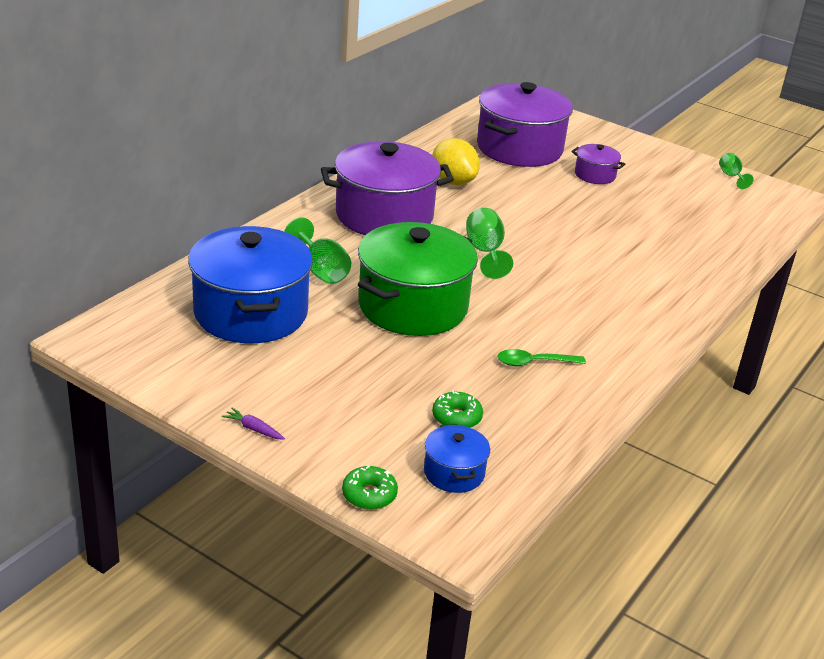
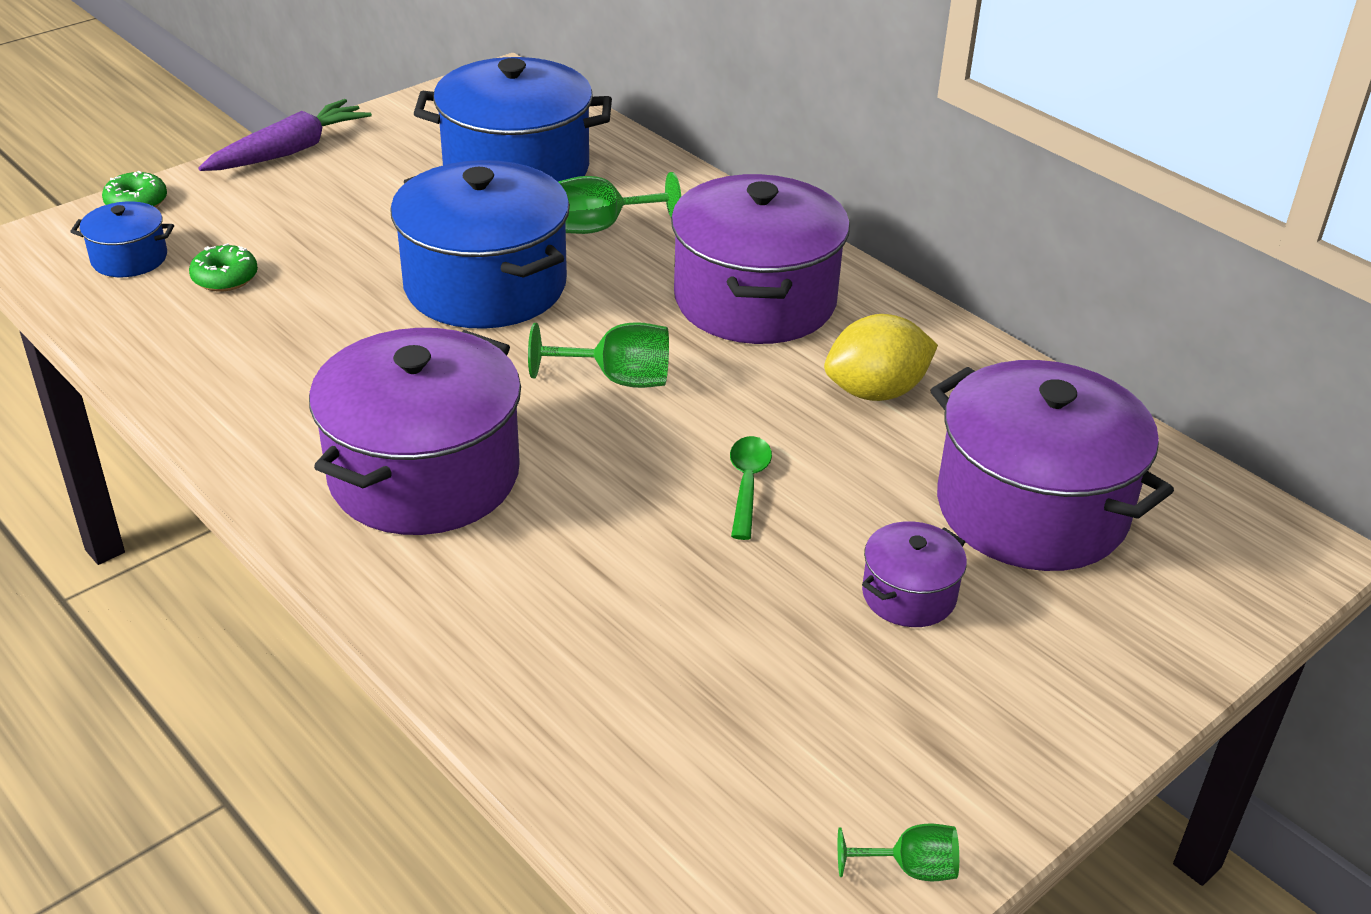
camera: 105 degrees right, 5 degrees up
purple carrot [222,408,285,440] -> purple carrot [198,99,372,171], size x2.37
green pot [358,222,478,336] -> blue pot [390,160,570,329]
green spoon [498,349,586,366] -> green spoon moved to [730,436,772,540]
none -> purple pot [309,328,521,535]

